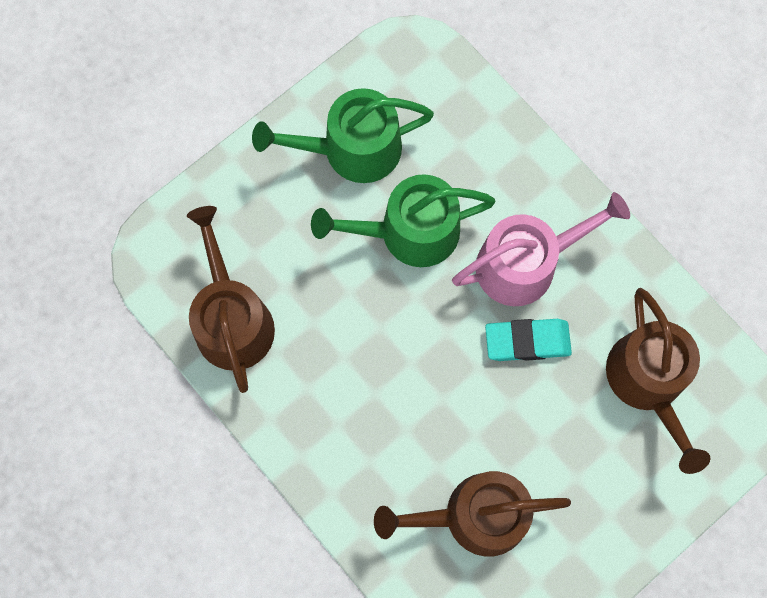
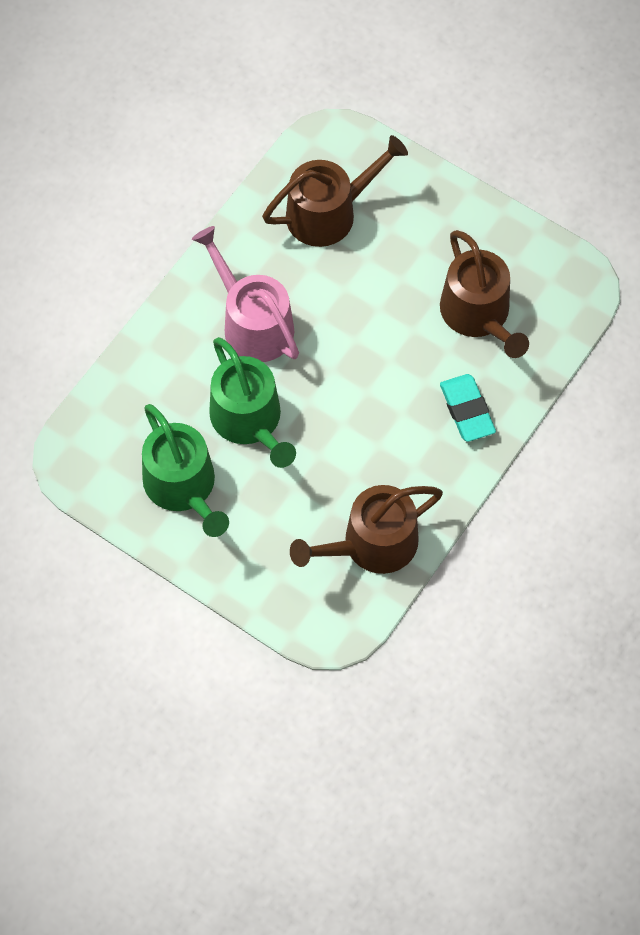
camera: 105 degrees left, 10 degrees down
turquoise eraser [485,319,572,361] -> turquoise eraser moved to [440,374,496,442]

